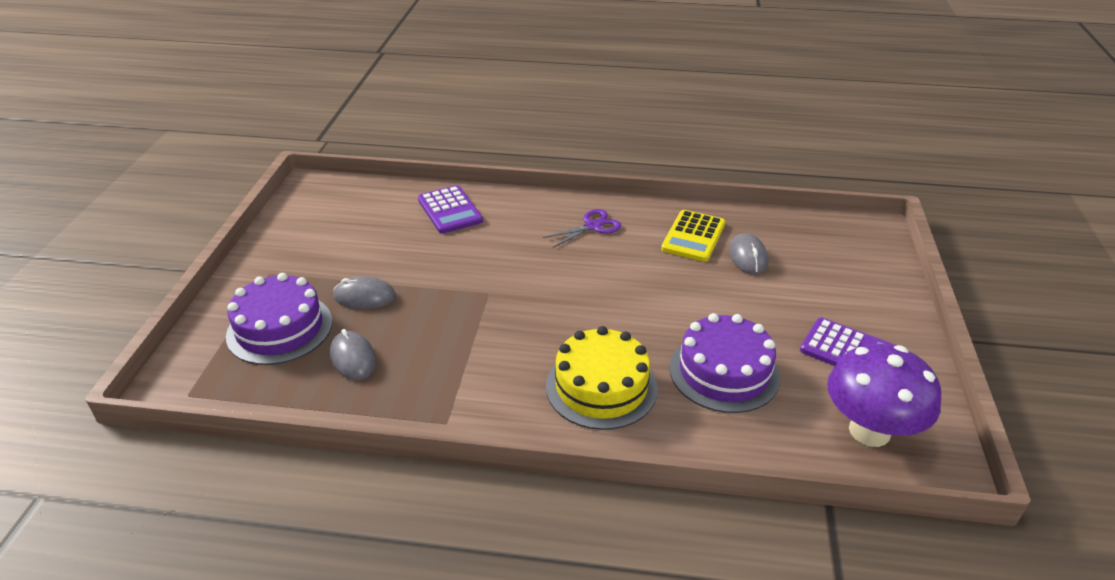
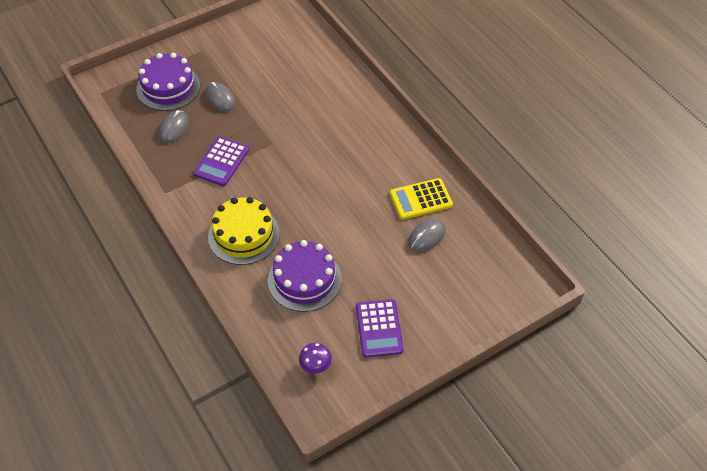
camera: 50 degrees right, 15 degrees up
purple calculator [418,185,483,234] -> purple calculator moved to [194,137,249,186]
purple scissors [543,209,621,248] -> none
purple mushroom [827,344,941,447] -> purple mushroom [299,343,332,374], size x0.47

